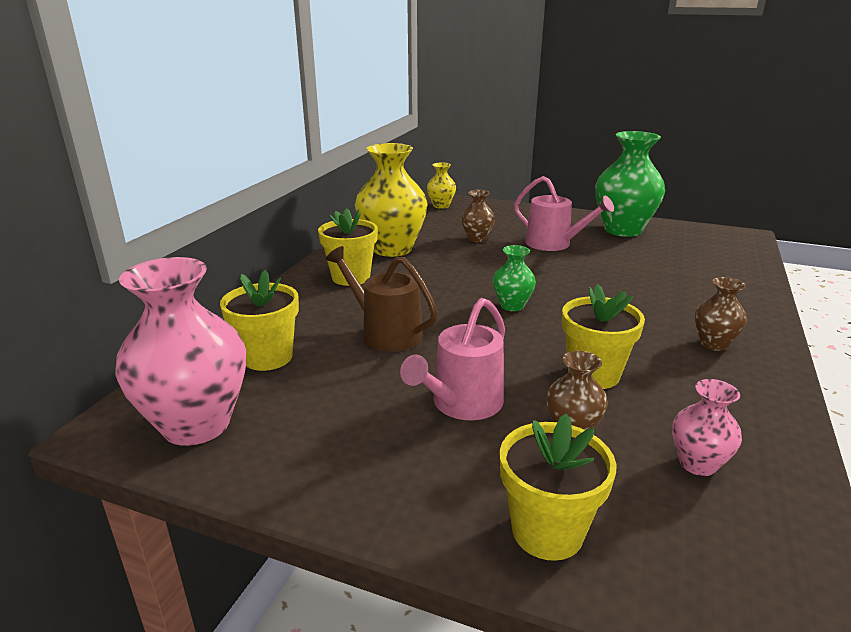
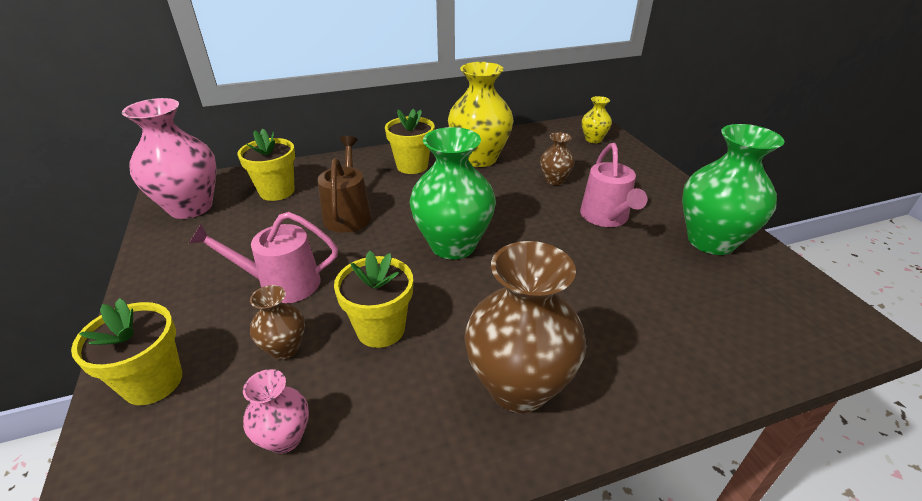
camera: 50 degrees right, 10 degrees up
green vase [493,245,536,311] -> green vase [410,127,496,260], size x2.03
brown vase [695,277,747,351] -> brown vase [464,241,586,413], size x2.03

